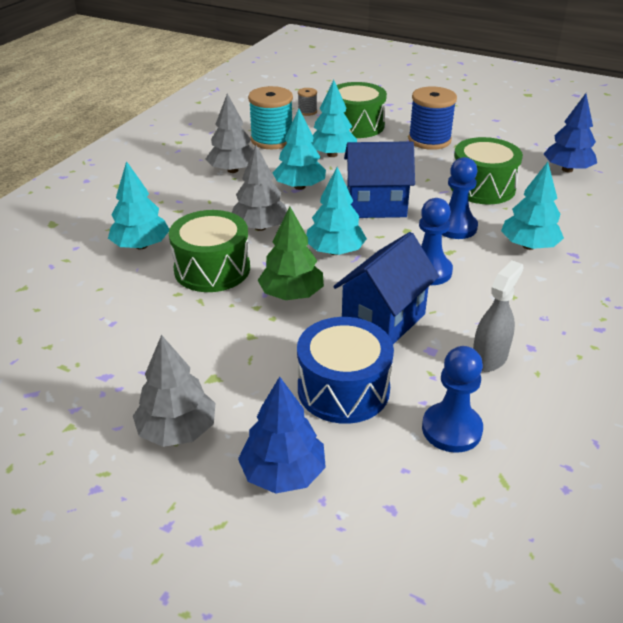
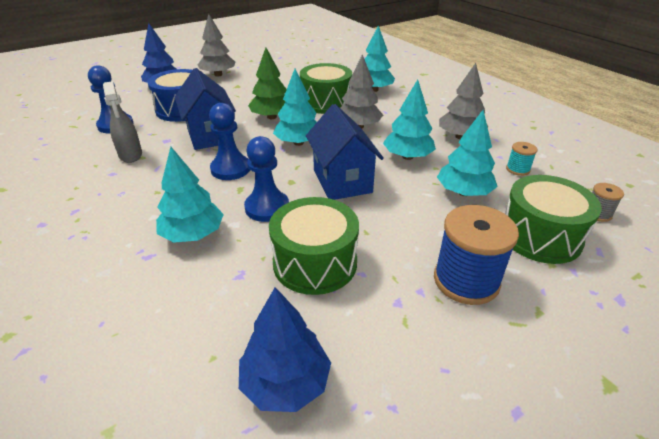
camera: 120 degrees right, 0 degrees up
turquoise spool [248,86,293,149] -> turquoise spool [506,142,537,176], size x0.48
blue house [344,141,415,218] -> blue house turned 45 degrees counterclockwise [306,104,384,200]

